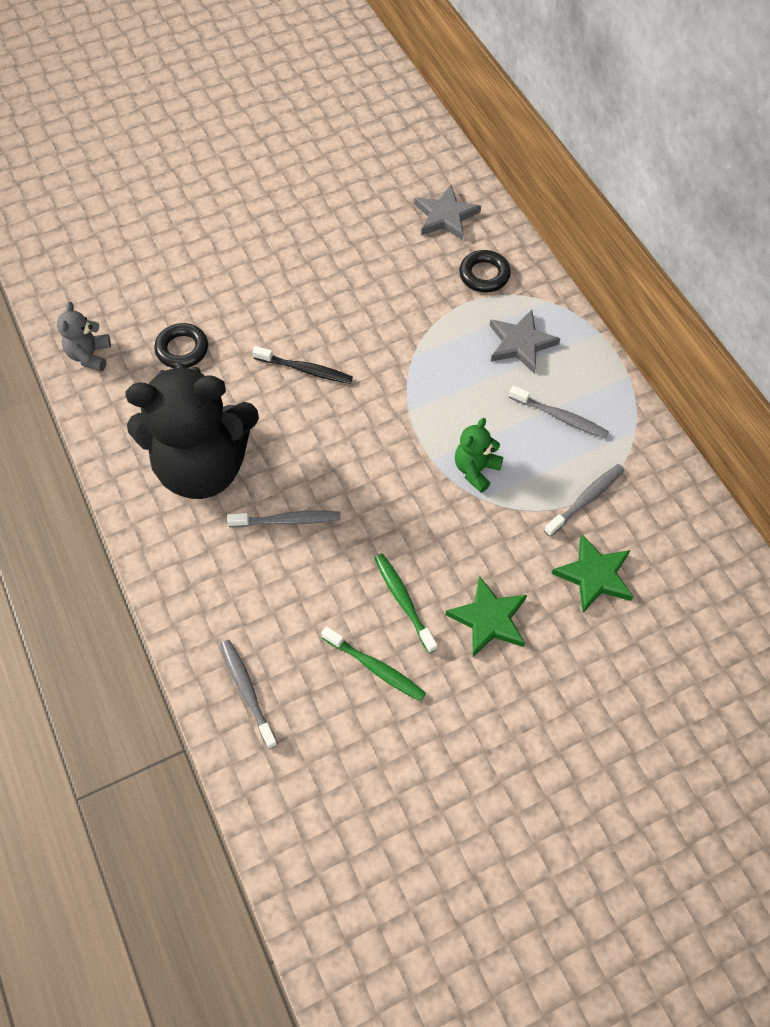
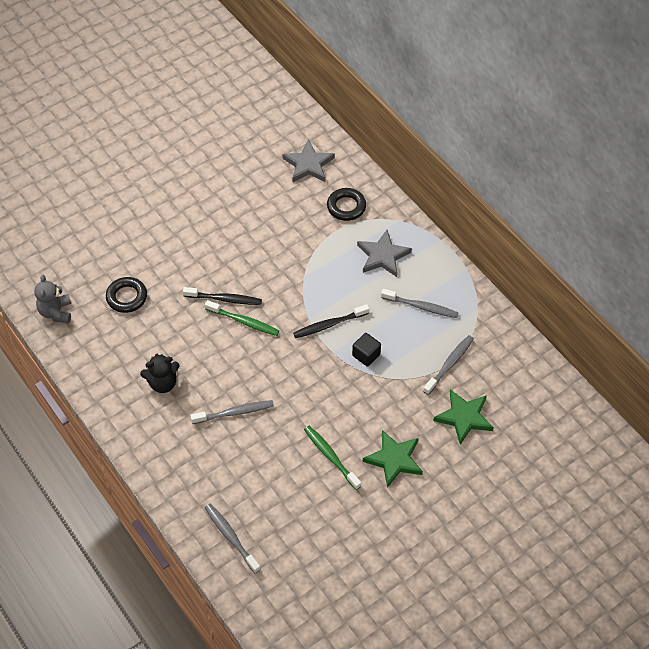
camera: 10 degrees left, 5 degrees down
black teddy bear [126,364,259,499] -> black teddy bear [140,354,180,393], size x0.42
green toothbrush [321,626,426,701] -> green toothbrush moved to [205,300,279,336]
green teddy bear [455,418,503,493] -> black cube [352,333,381,366]
none -> black toothbrush [293,304,369,338]

